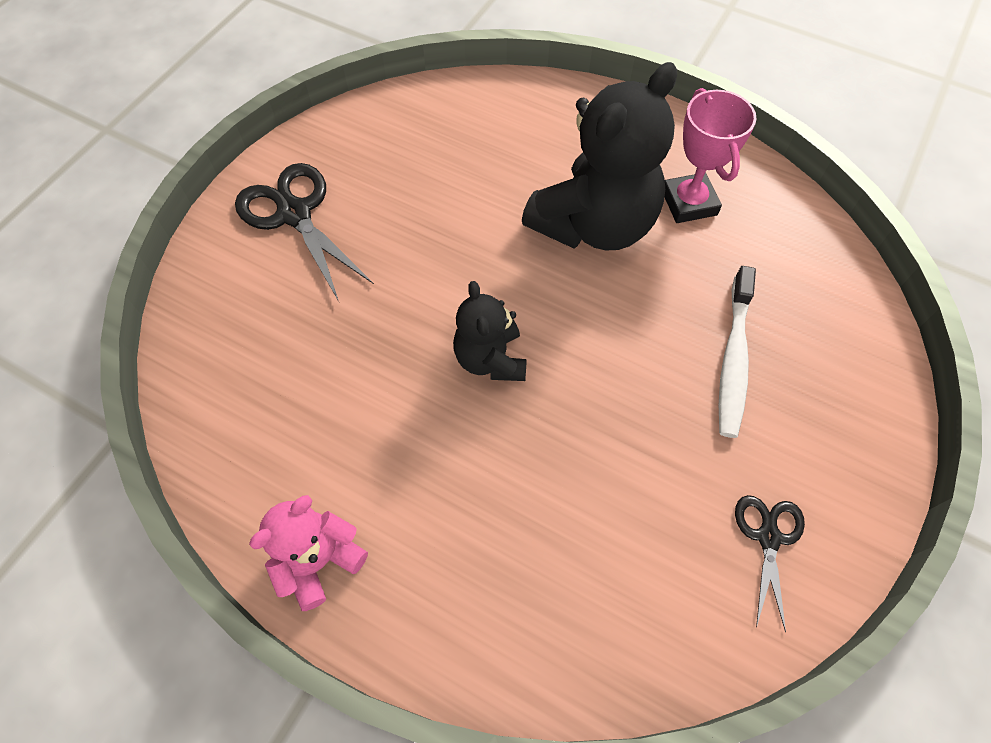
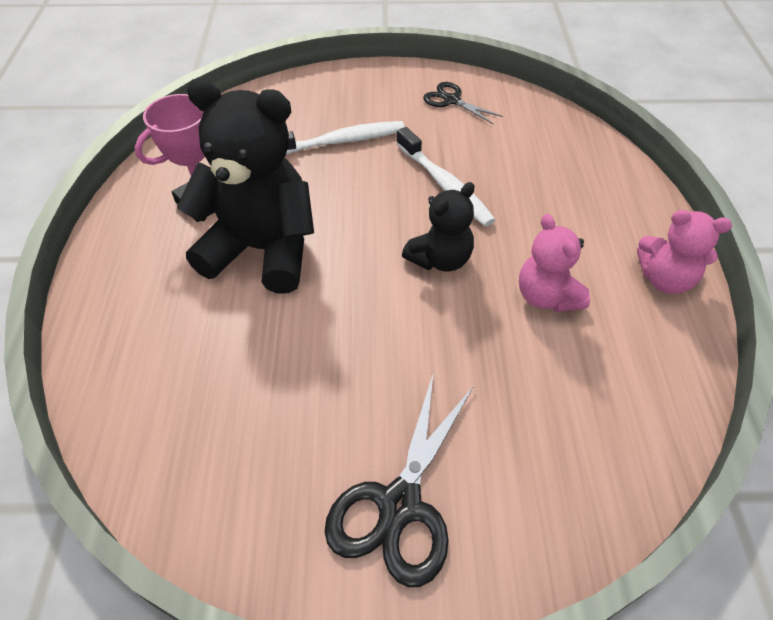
camera: 120 degrees left, 10 degrees down
black scissors [735,495,805,632] -> black scissors turned 60 degrees clockwise [423,82,503,124]
none -> white toothbrush [396,127,496,227]
none -> pink teddy bear [519,214,590,312]

